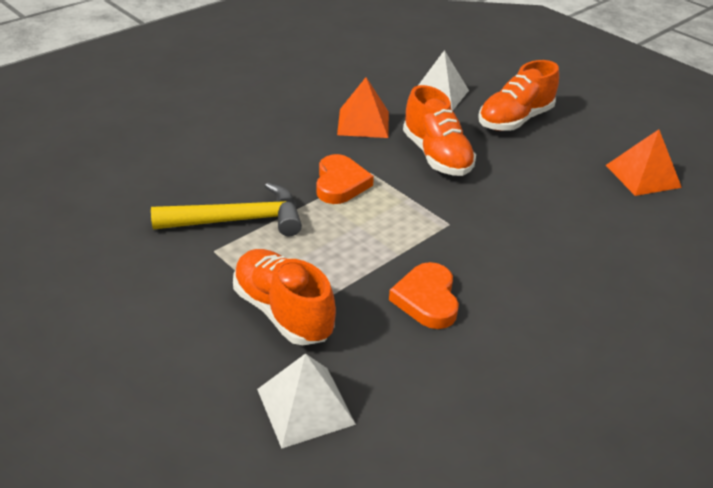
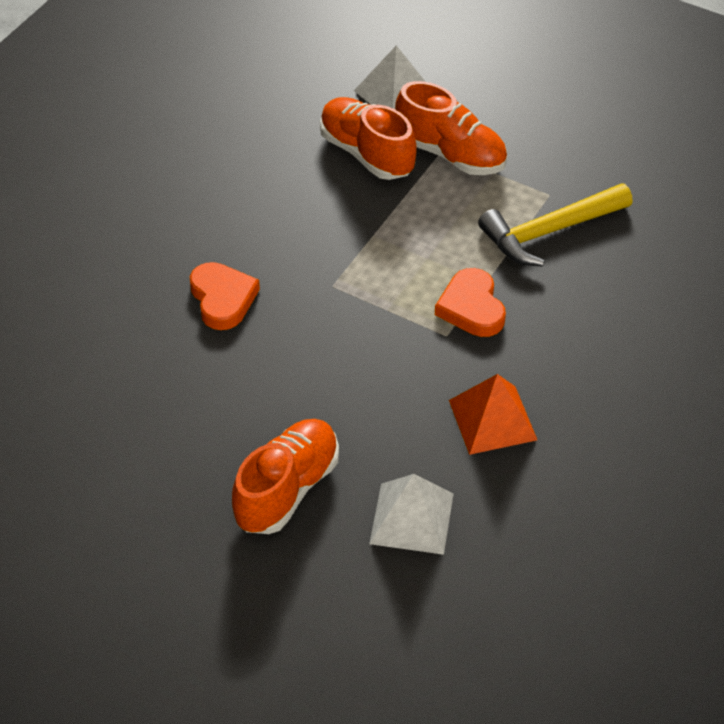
camera: 165 degrees right, 10 degrees up
orange heart [389,262,459,329] -> orange heart moved to [190,262,260,330]
orange shoe [403,85,476,176] -> orange shoe moved to [320,97,417,180]
orange pyramid [606,129,682,196] -> none

